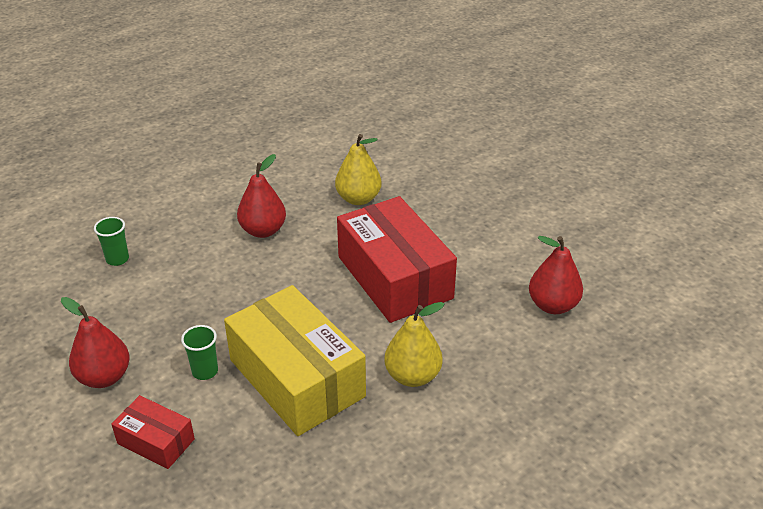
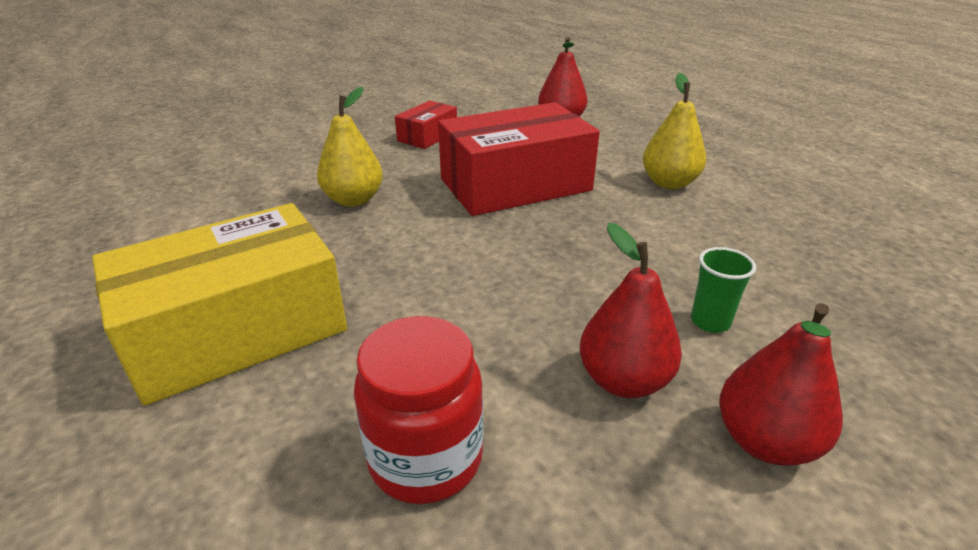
camera: 85 degrees left, 5 degrees down
green cup [94,217,129,266] -> red jar [354,316,483,504]
red box [111,395,195,469] -> red box moved to [395,100,457,149]
yellow box [224,285,366,436] -> yellow box moved to [92,203,347,406]
red pear [237,154,286,238] -> red pear moved to [580,223,682,398]

